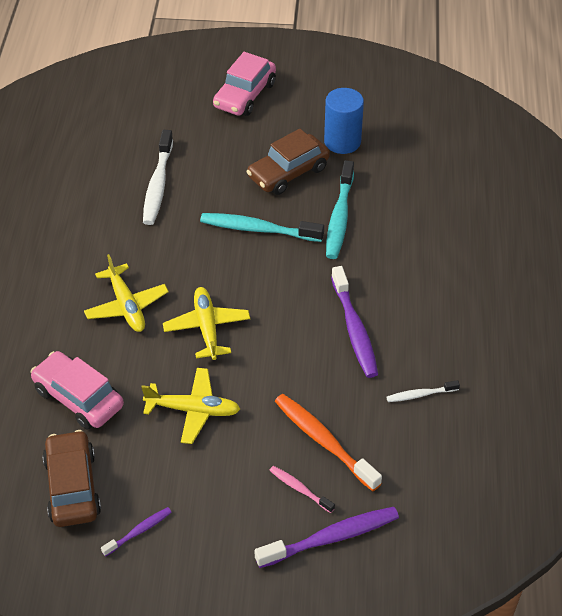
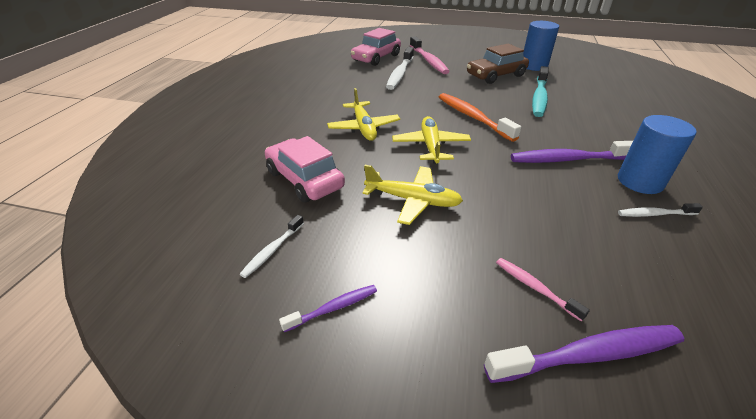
camera: 10 degrees right, 10 degrees down
brown car [42,430,101,527] -> white toothbrush [240,215,304,278]
turquoise toothbrush [200,213,324,242] -> none
pink car [213,52,276,116] -> pink car moved to [351,28,401,66]
orange toothbrush [275,394,382,491] -> orange toothbrush moved to [439,93,521,142]
purple toothbrush [331,266,378,378] -> purple toothbrush turned 90 degrees clockwise [511,141,633,163]
none -> pink toothbrush [410,36,450,74]
none -> blue cylinder [618,115,696,194]

